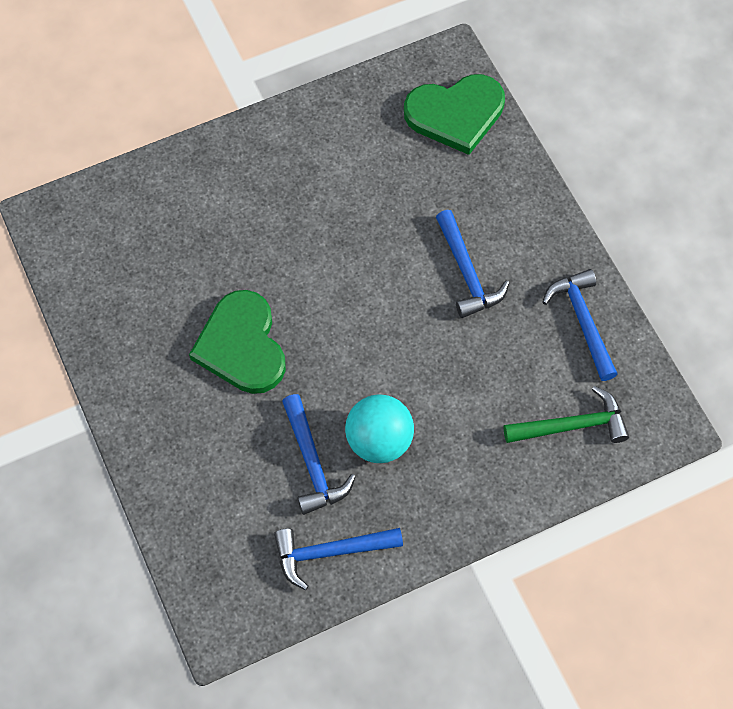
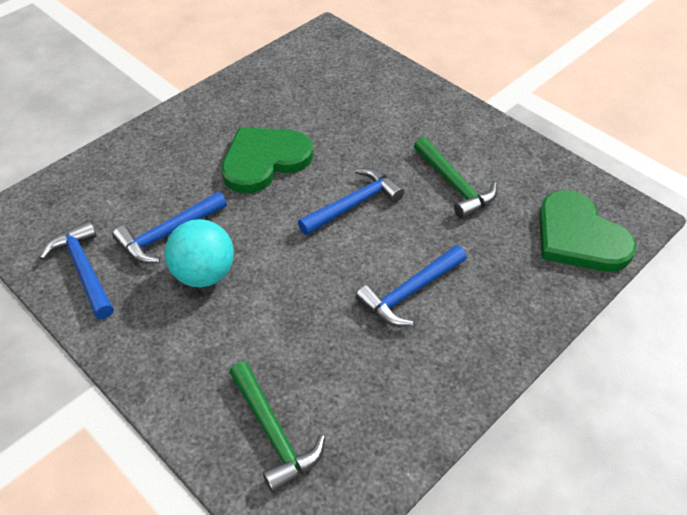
camera: 70 degrees right, 15 degrees down
blue hammer [542,269,618,381] -> blue hammer moved to [298,168,404,235]
none -> green hammer [414,137,497,219]

